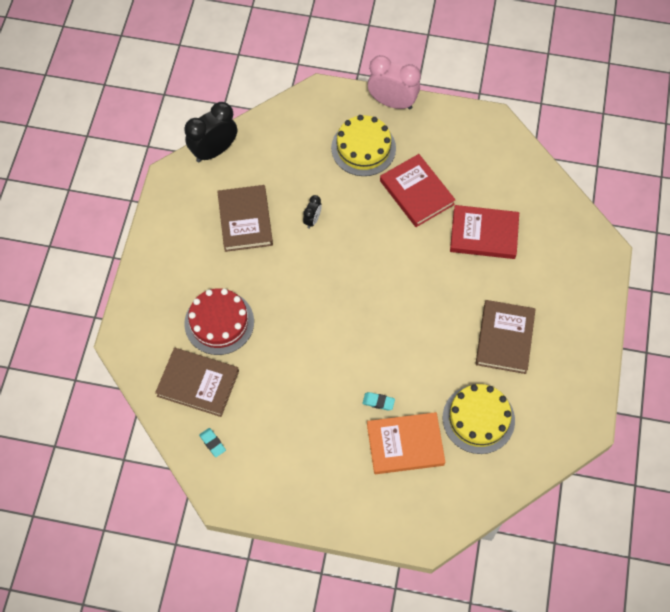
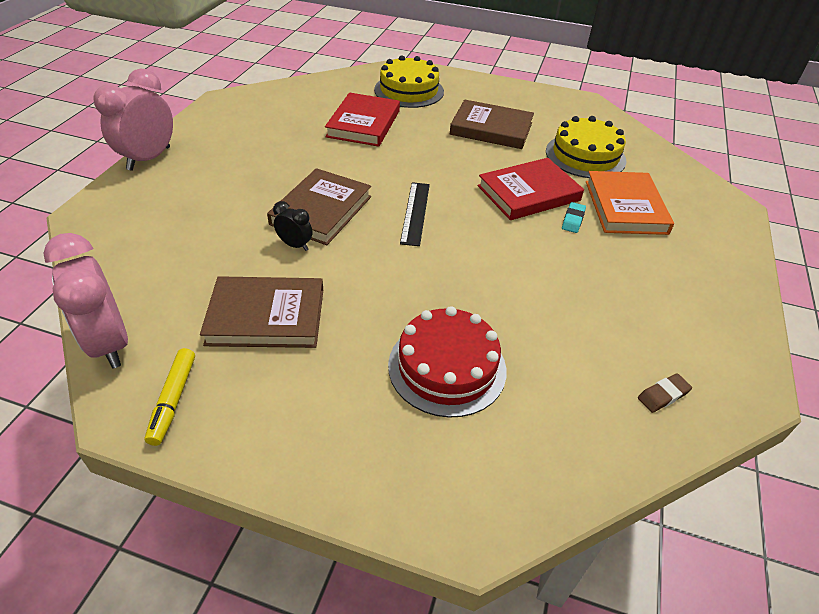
camera: 85 degrees left, 20 degrees down
brown book [155,348,239,417] -> brown book moved to [267,168,371,245]
black clock [184,102,237,162] -> pink clock [43,233,128,369]
turquoise eraser [199,428,226,457] -> brown eraser [638,373,692,413]
yellow cake [331,115,396,176] -> yellow cake moved to [374,55,444,108]
red book [380,154,455,227] -> red book moved to [478,158,584,220]
none -> yellow marker [144,348,195,446]
none -> black ruler [400,182,430,246]

